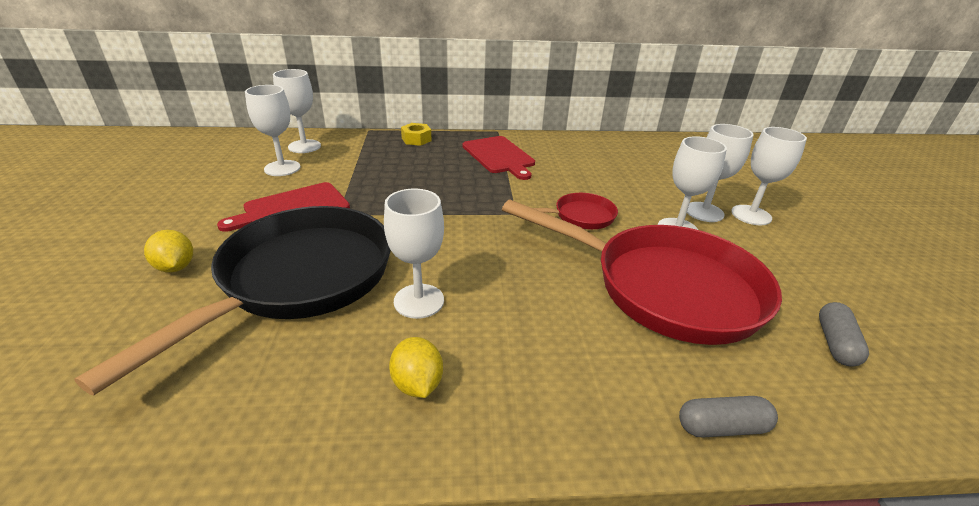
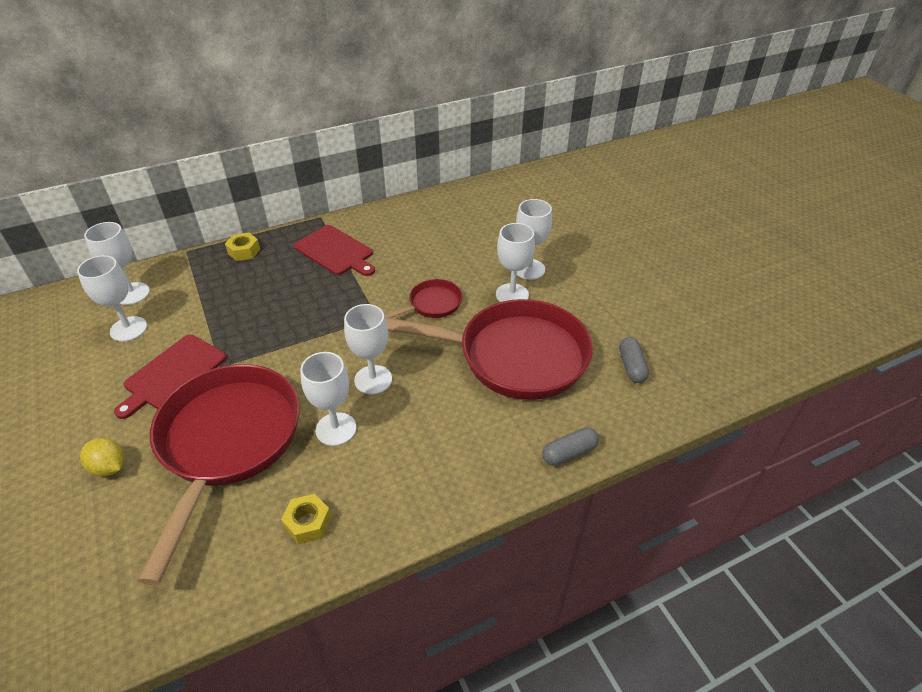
camera: 20 degrees left, 10 degrees up
black pan [74,206,391,396] -> red pan [138,364,300,585]
yellow lemon [389,337,443,398] -> none
white goblet [731,127,807,225] -> white goblet moved to [344,304,392,394]
none -> yellow nut [281,494,332,544]

